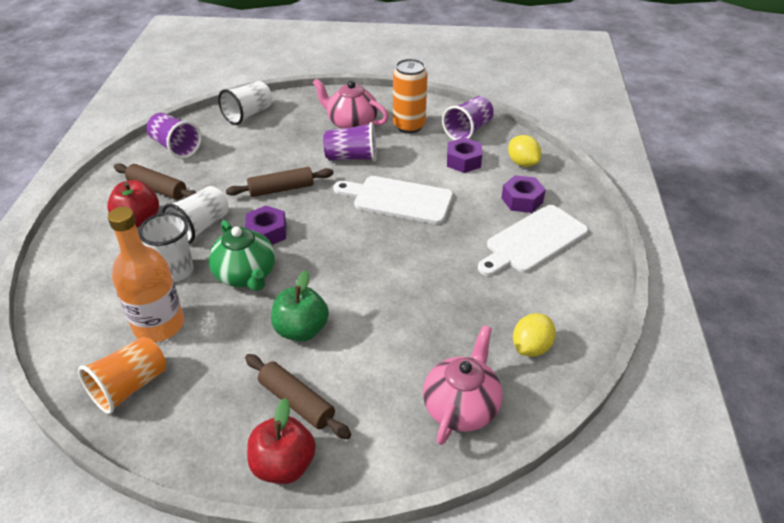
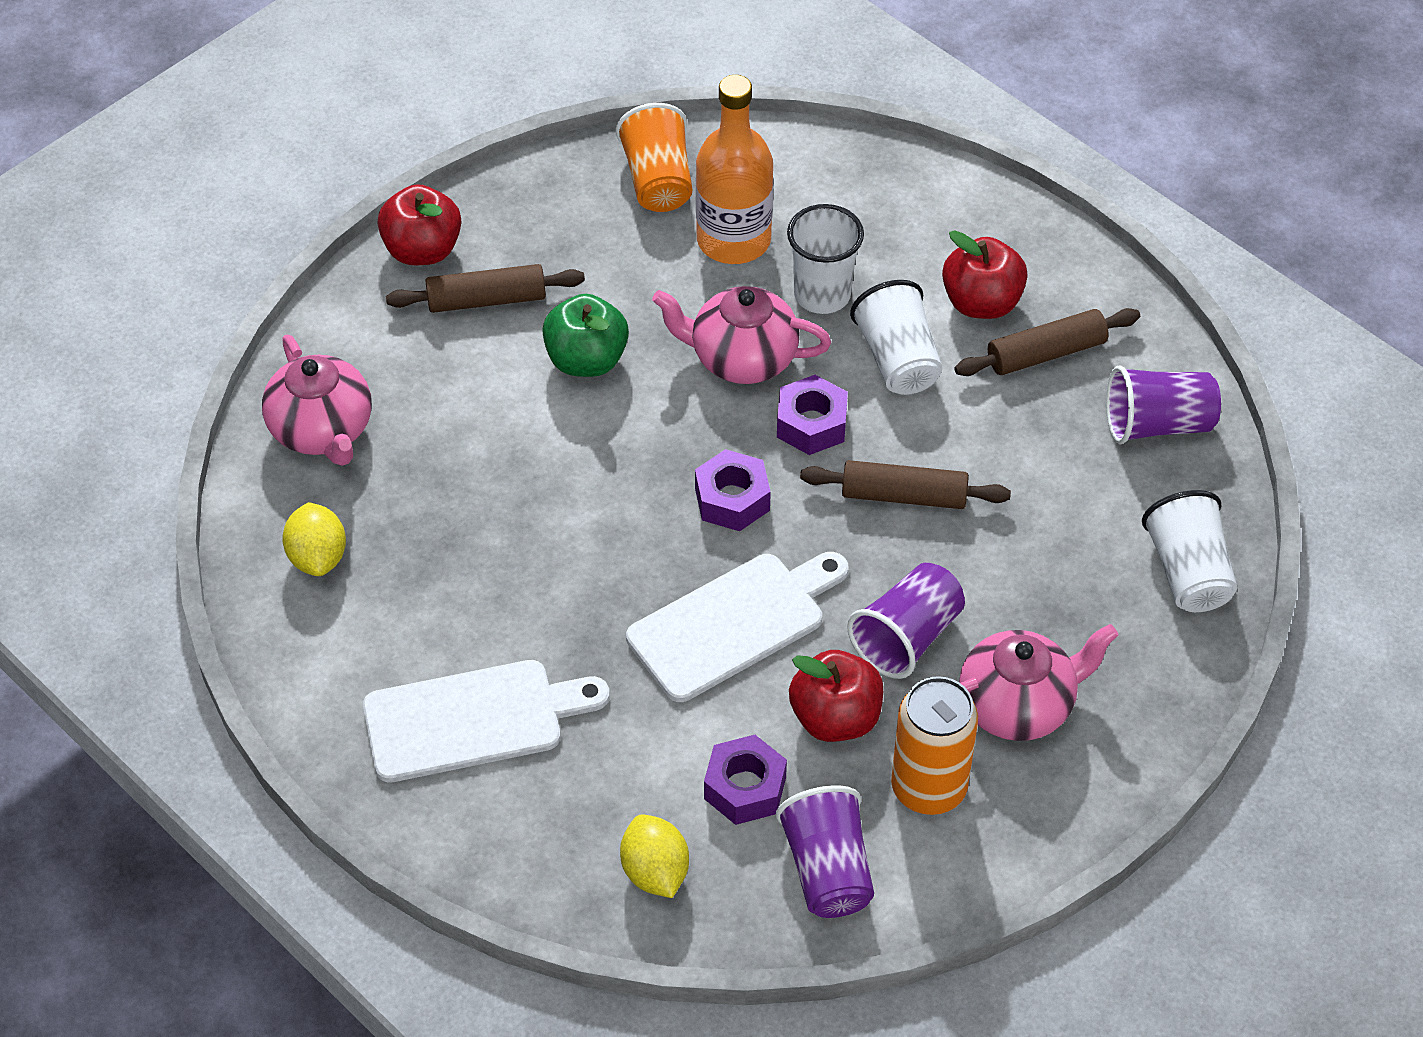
camera: 130 degrees right, 10 degrees up
green teapot [208,220,275,291] -> pink teapot [652,286,831,384]
brown rolling pin [226,167,334,197] -> brown rolling pin turned 75 degrees clockwise [800,460,1011,509]
white cutting board [478,205,588,276] -> white cutting board turned 75 degrees clockwise [363,660,610,783]
purple nut [501,175,546,213] -> purple nut moved to [695,449,771,531]
yellow lemon [508,135,541,167] -> yellow lemon turned 60 degrees clockwise [620,815,689,898]
none -> red apple [789,650,883,742]

